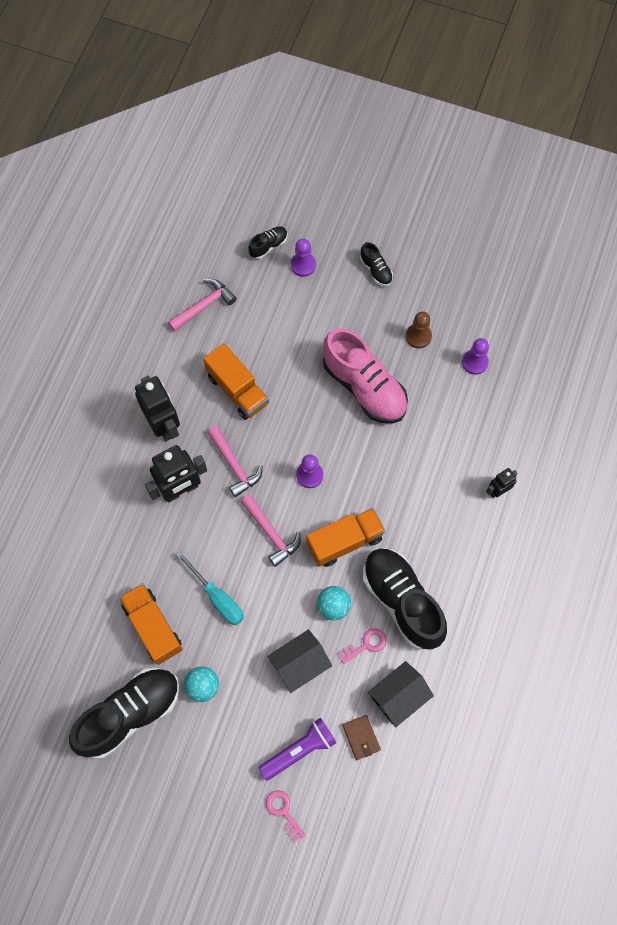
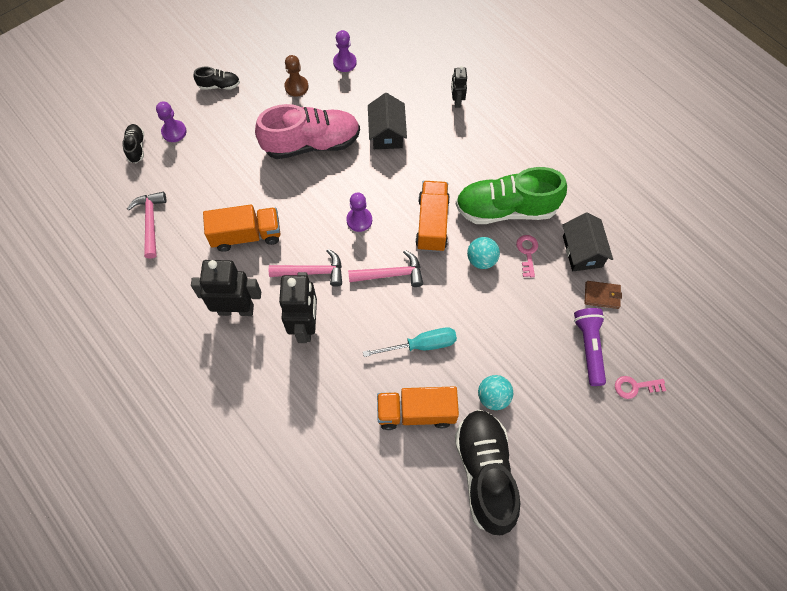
camera: 60 degrees left, 5 degrees down
black house [267,629,332,693] -> black house moved to [368,93,407,149]
black shoe [363,548,447,650] -> green shoe [456,167,567,224]

